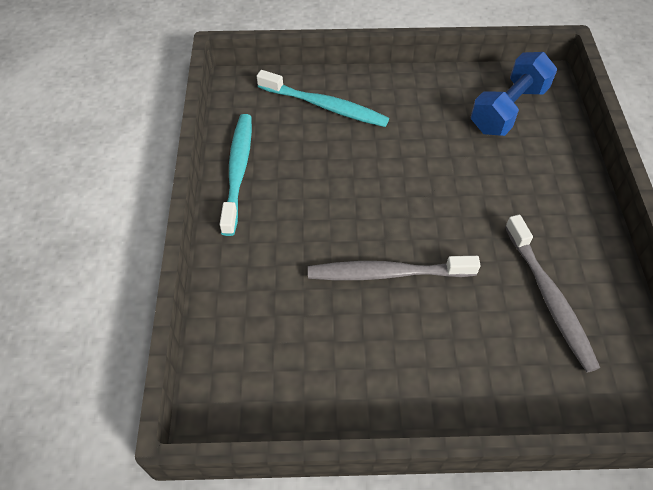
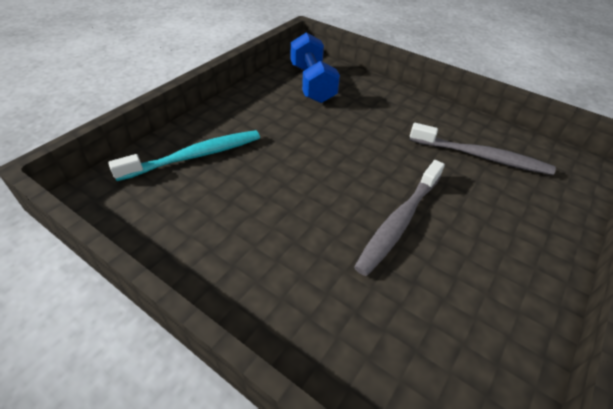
camera: 55 degrees left, 10 degrees down
turquoise toothbrush [219,114,252,236] -> none

